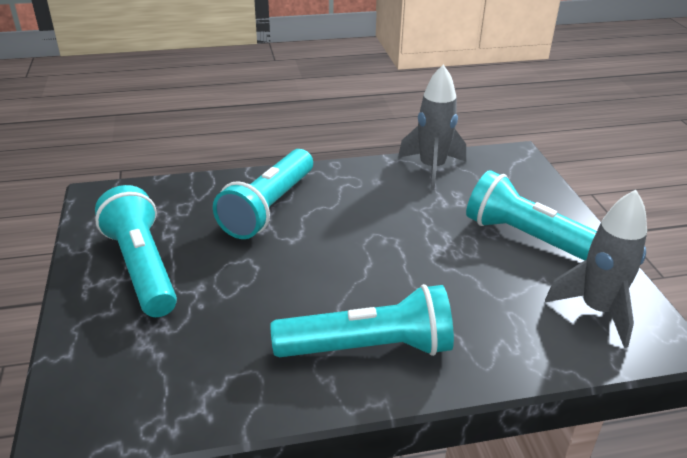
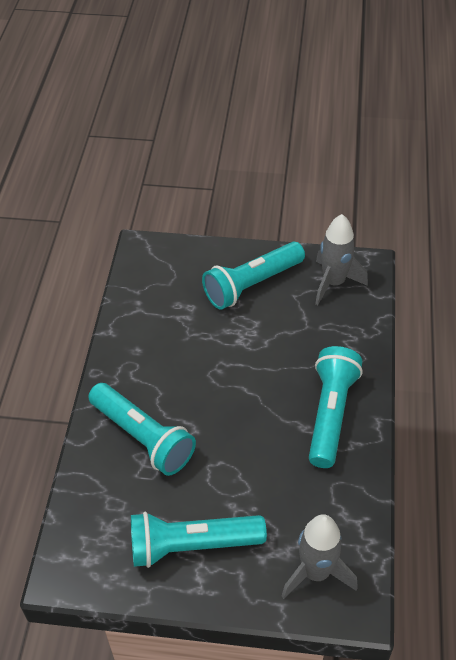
camera: 70 degrees left, 15 degrees up
grey rocket [398,65,466,190] -> grey rocket moved to [282,514,358,599]

